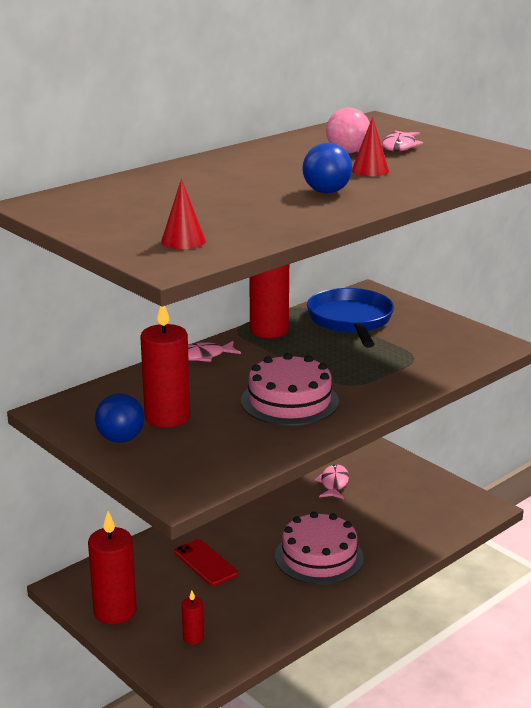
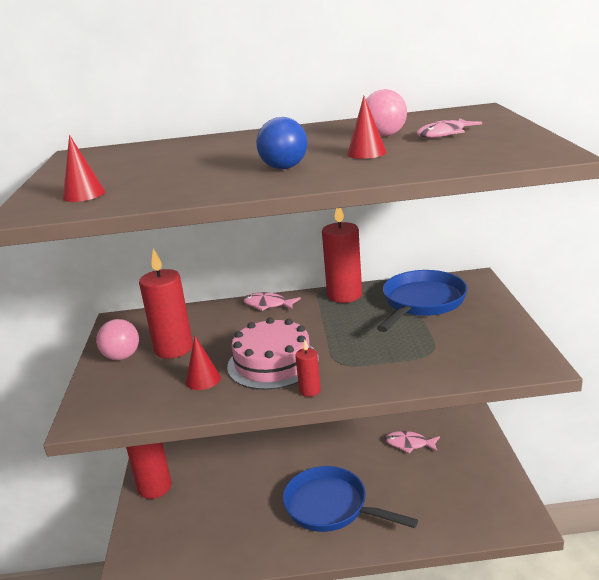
camera: 40 degrees right, 0 degrees up
blue ball [95,393,144,443] -> pink ball [96,319,139,360]
red phone [174,539,238,586] -> none
red candle [182,591,204,645] -> red candle moved to [295,340,321,397]
pink cake [275,512,364,585] -> blue pan [283,466,418,532]
pink fish [315,464,349,499] -> pink fish turned 120 degrees counterclockwise [385,431,440,453]
none -> red cone [186,336,221,390]

